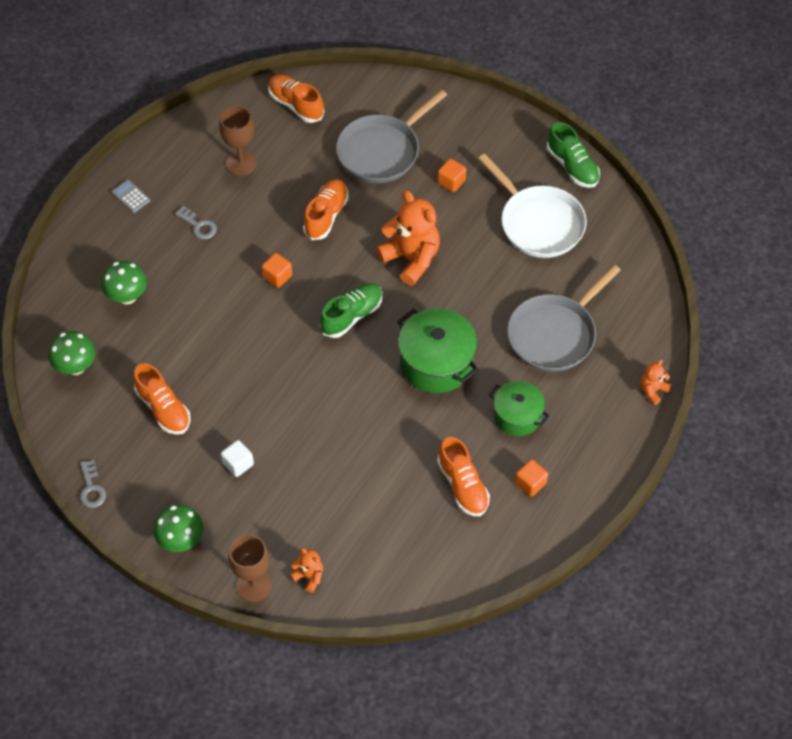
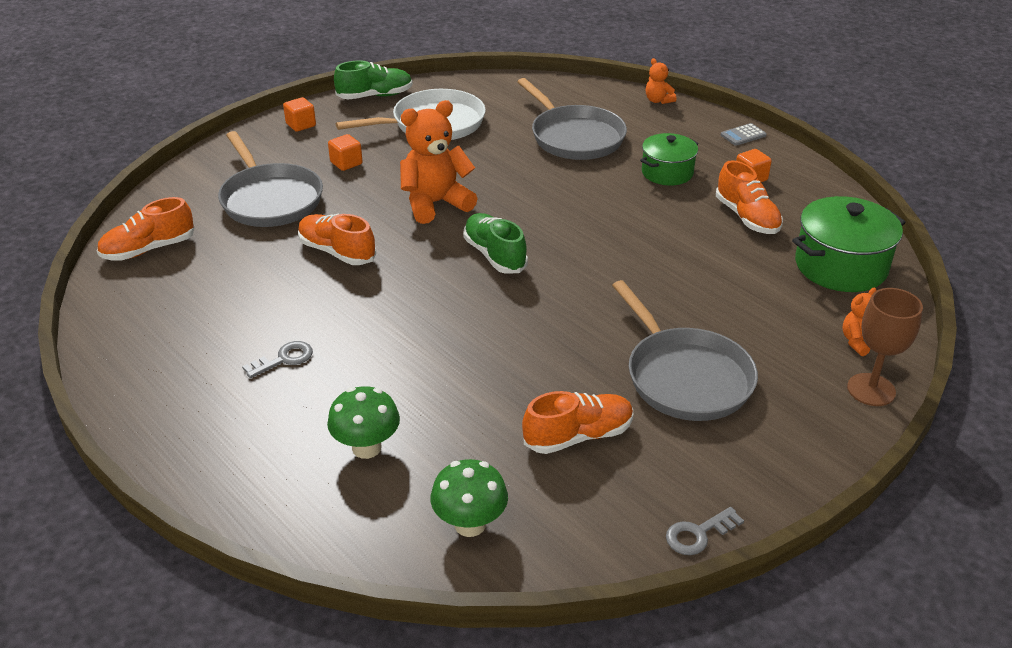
camera: 75 degrees left, 20 degrees down
grey key [80,460,106,508] -> grey key turned 150 degrees clockwise [666,507,744,555]
grey calculator [111,180,151,213] -> grey calculator moved to [721,123,767,146]
green mushroom [153,504,203,552] -> none
brown goblet [219,106,256,176] -> none
white cube [221,440,254,477] -> grey pan [612,280,758,421]
orange cube [262,253,292,288] -> orange cube moved to [283,97,316,132]
green pot [397,308,479,393] -> green pot moved to [792,196,906,292]
orange shoe [437,437,490,516] -> orange shoe turned 75 degrees clockwise [716,160,783,234]

